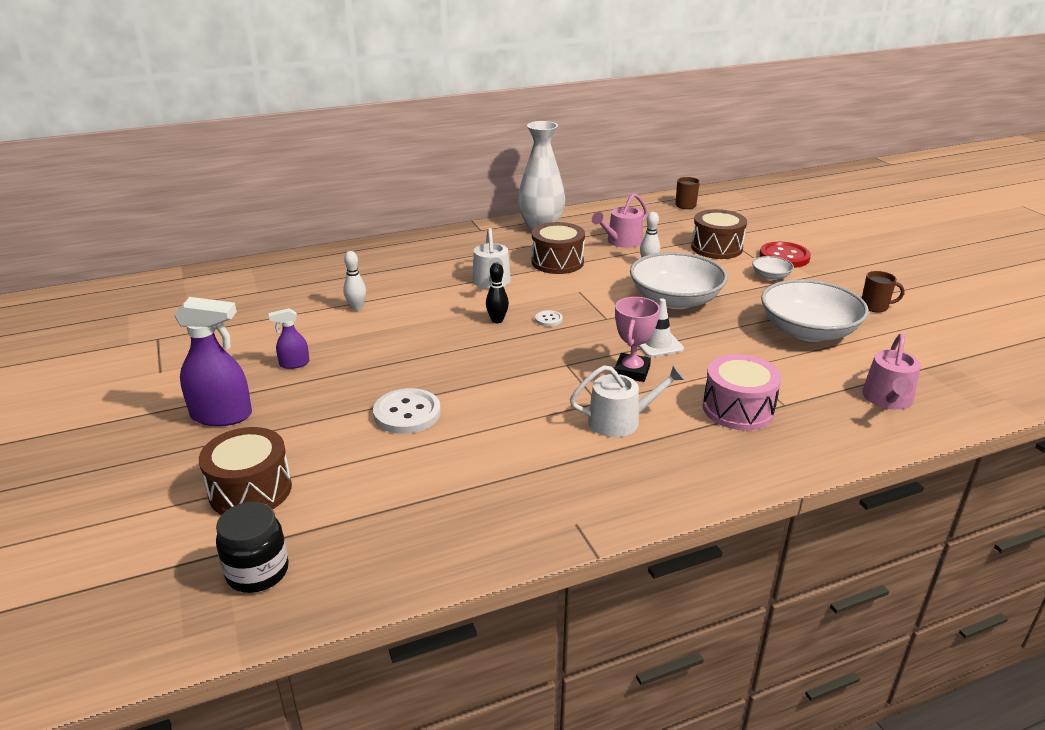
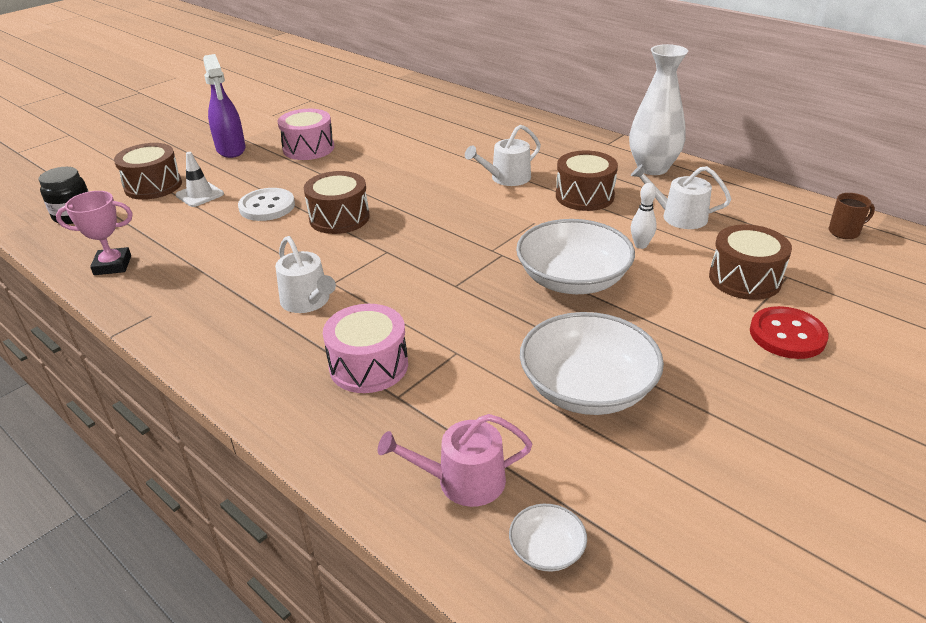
camera: 65 degrees right, 5 degrees up
purple spray bottle [268,308,309,369] -> pink drum [277,109,334,160]
white bowling pin [343,251,366,311] -> none
black bowling pin [486,263,509,323] -> none
white button [535,310,563,327] -> none
pink watering can [592,193,648,248] -> white watering can [631,164,731,229]
pink trophy [614,297,660,382] -> pink trophy moved to [56,191,133,275]
white traffic cone [638,298,684,357] -> white traffic cone moved to [175,152,224,207]
white bowl [752,256,794,280] -> white bowl moved to [509,504,587,572]
brown mug [862,271,905,313] -> none
none -> brown drum [304,171,370,234]

